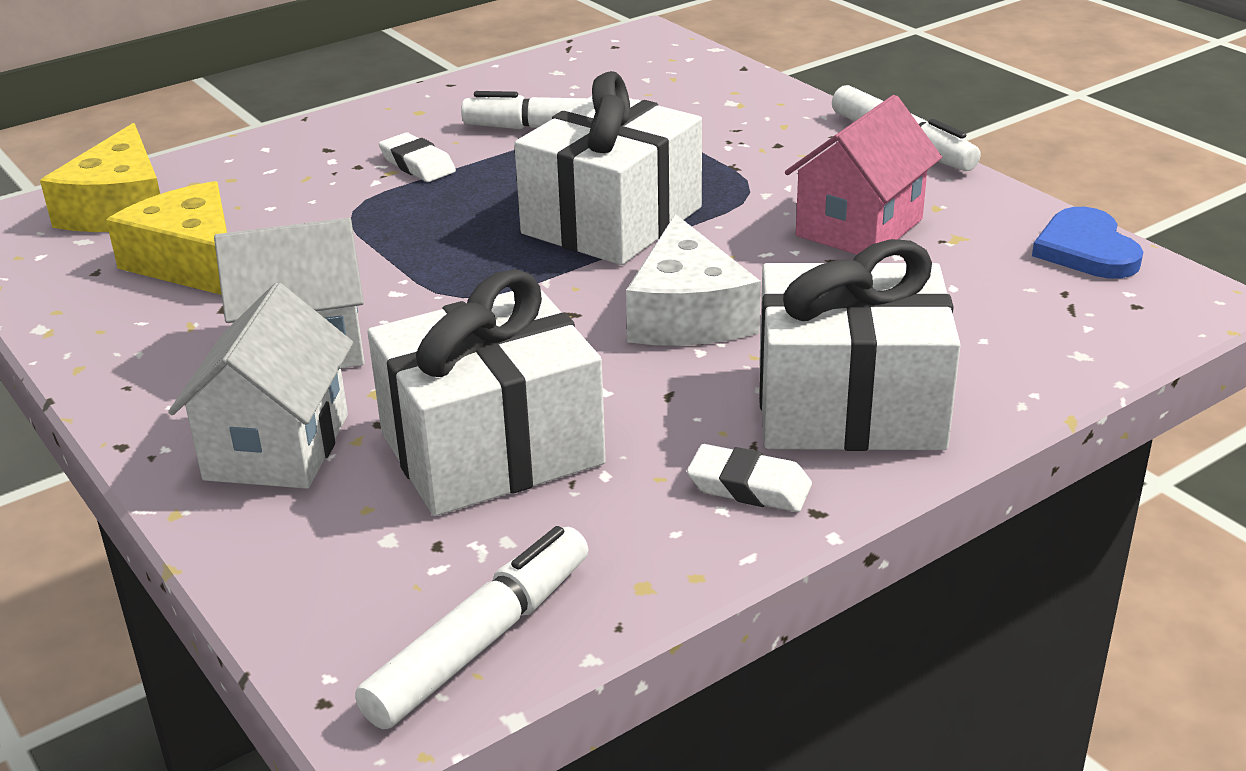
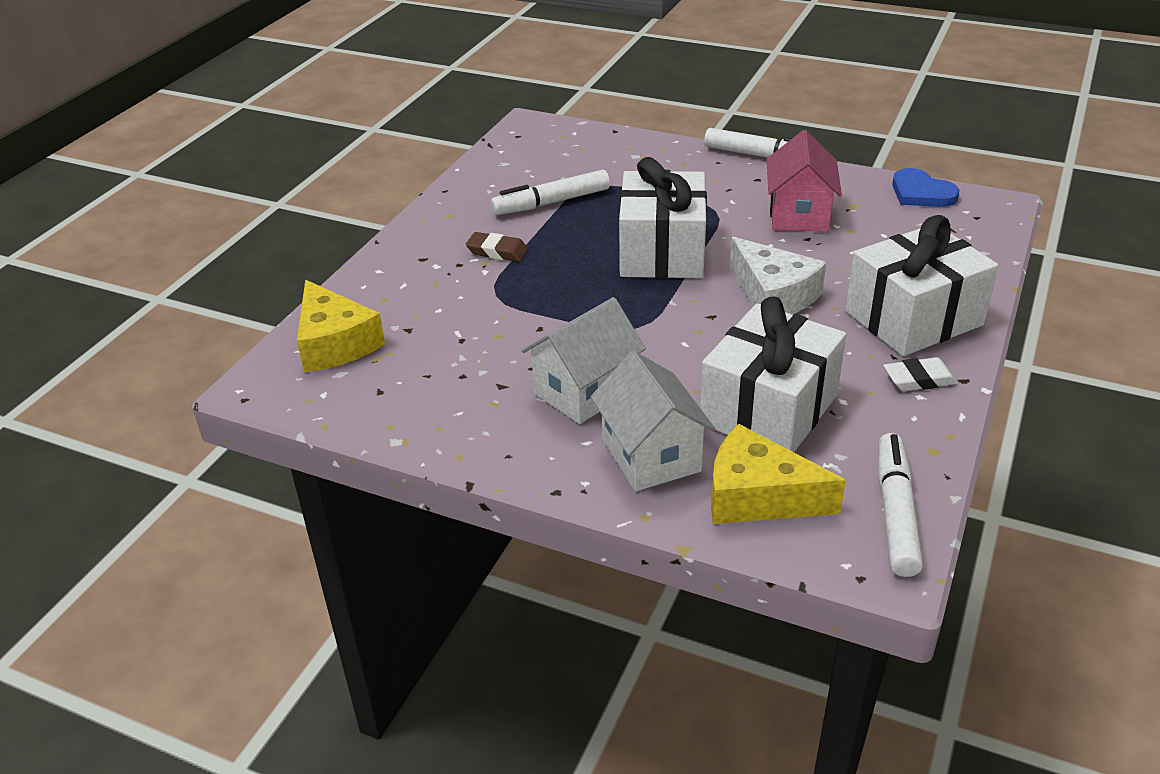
camera: 30 degrees left, 5 degrees up
yellow cheese [106,181,227,295] -> yellow cheese moved to [711,424,846,524]
white eraser [379,132,456,182] -> brown eraser [466,232,529,262]

